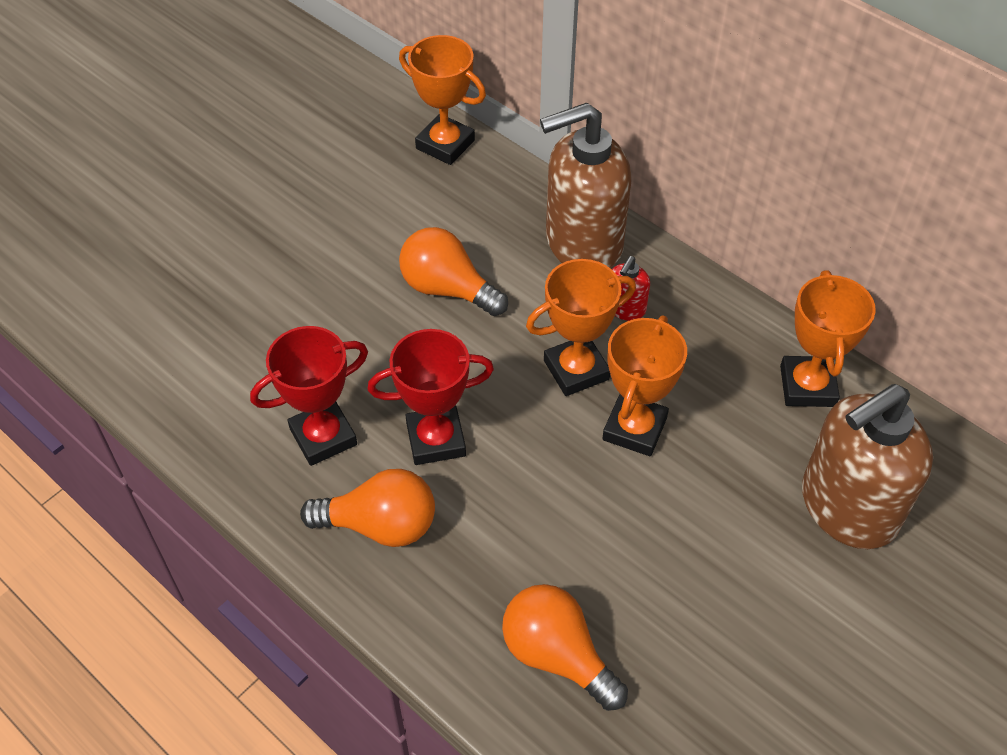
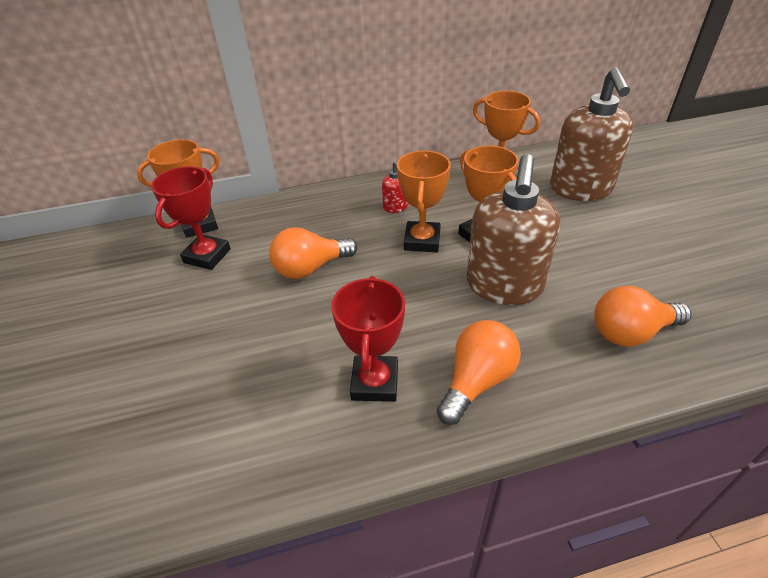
camera: 55 degrees left, 10 degrees down
red trophy [367,329,494,465] -> red trophy moved to [151,166,231,270]
brown soap dispenser [540,103,632,268] -> brown soap dispenser moved to [467,154,560,305]

